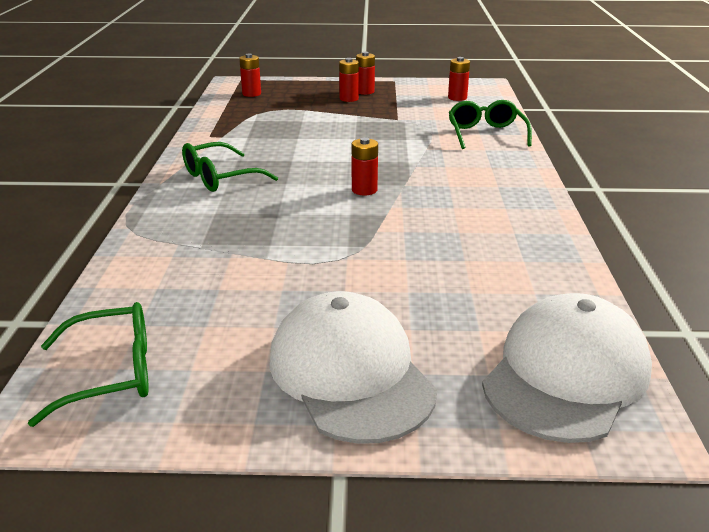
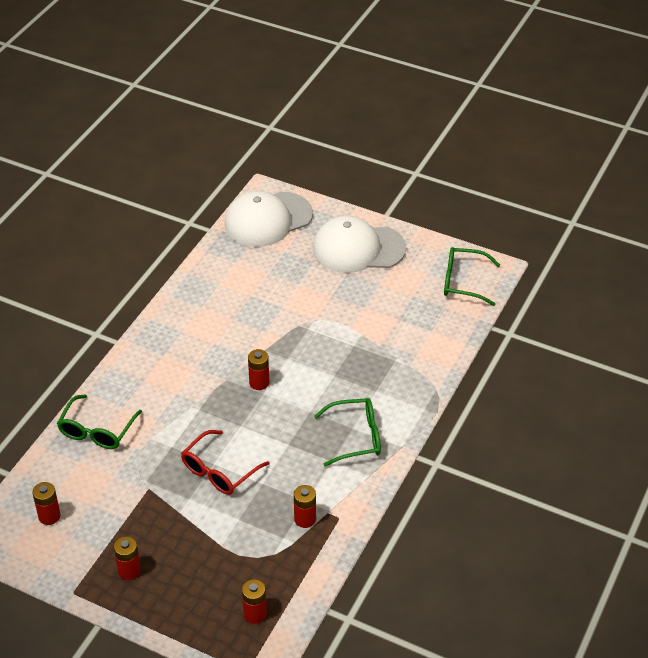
camera: 155 degrees left, 15 degrees up
white cap [269,291,437,444] -> white cap turned 90 degrees clockwise [313,216,406,273]
red battery [339,58,359,102] -> red battery moved to [294,485,316,528]
none -> red glasses [181,430,270,495]

